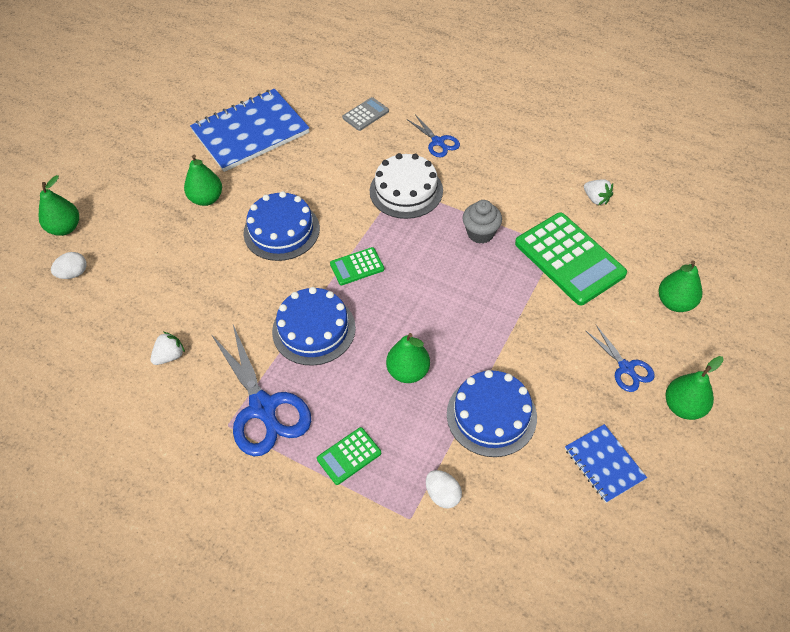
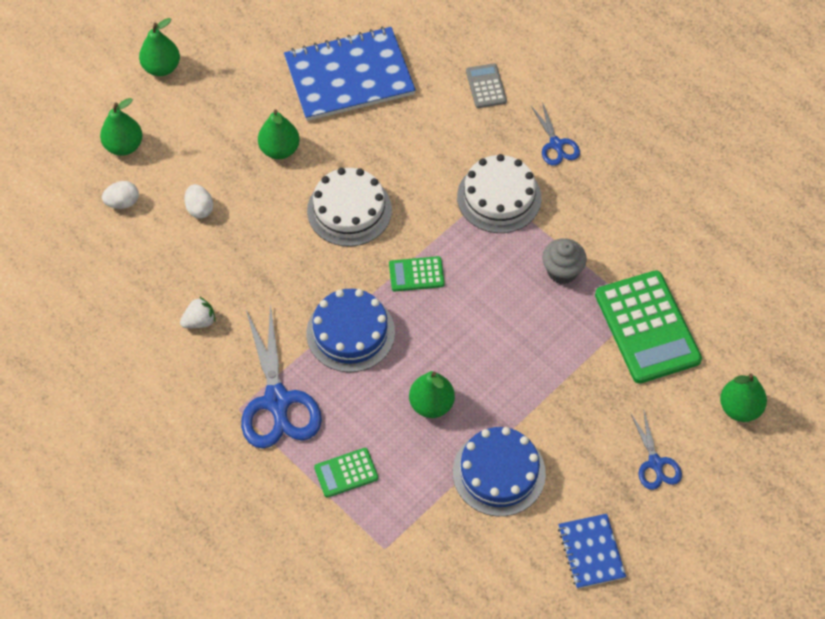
camera: 15 degrees right, 5 degrees up
blue cake [243,191,320,261] -> white cake [307,168,392,247]
grey calculator [342,97,389,131] -> grey calculator turned 75 degrees counterclockwise [466,63,507,108]
white egg [426,470,462,508] -> white egg moved to [184,184,213,219]
white strawberry [584,179,613,205] -> none
green pear [665,356,723,420] -> green pear moved to [139,18,180,76]

